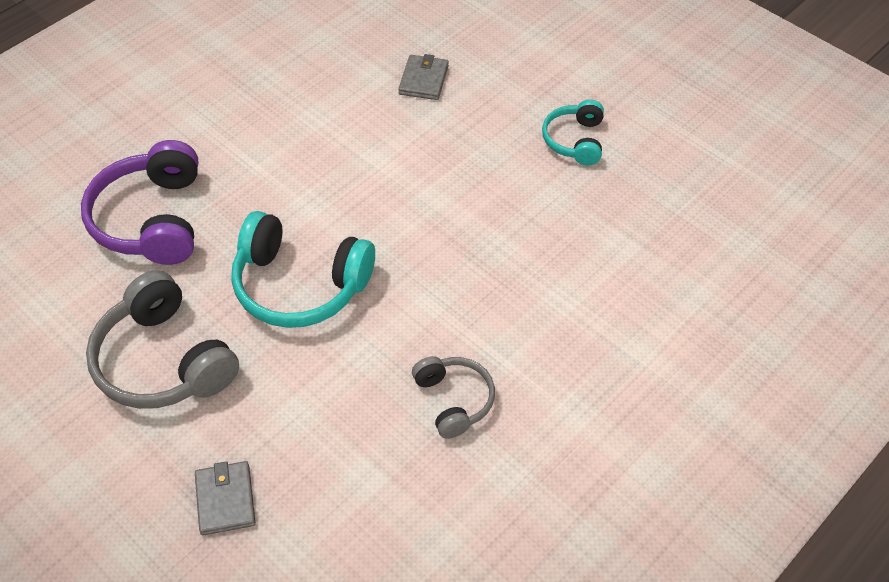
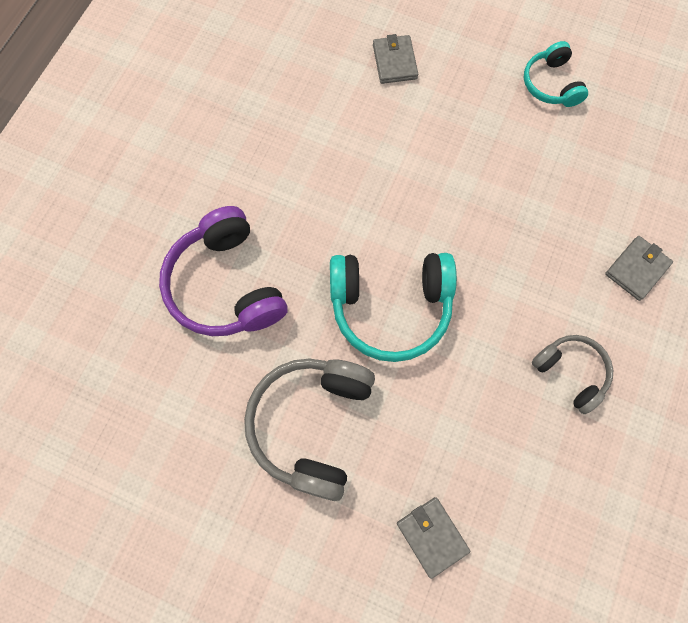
camera: 20 degrees left, 20 degrees up
grey headphones [86,270,239,409] -> grey headphones turned 75 degrees clockwise [244,358,375,501]
none -> grey wallet [605,236,673,301]

